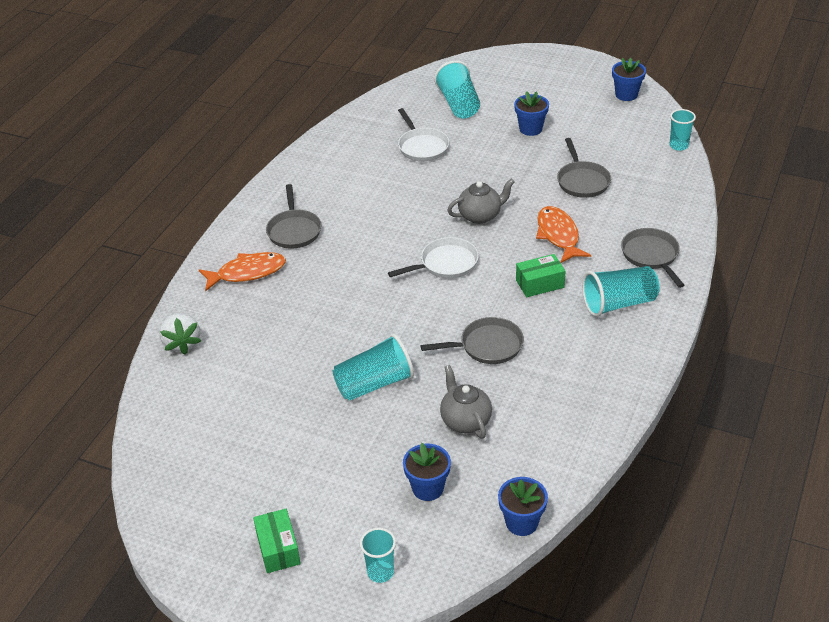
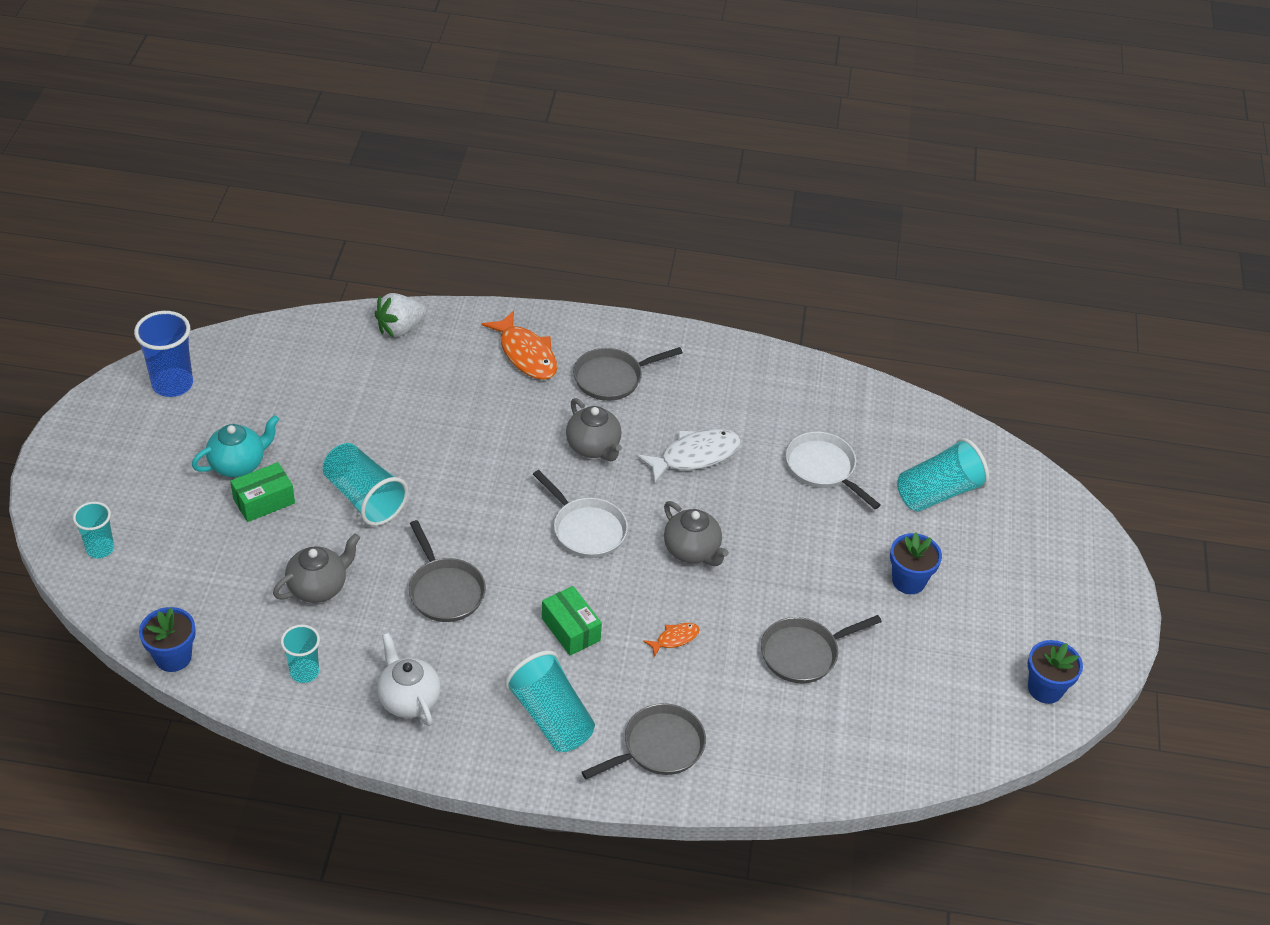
camera: 70 degrees right, 5 degrees up
green box [253,509,301,573] -> green box moved to [230,462,295,522]
white pan [398,108,449,162] -> white pan turned 90 degrees clockwise [786,432,881,509]
blue flower pot [403,443,451,501] -> none
orange fish [536,206,591,263] -> orange fish [643,623,700,657], size x0.50
turquoise cup [670,109,696,151] -> turquoise cup moved to [281,625,320,683]
none -> blue cup [134,311,193,397]
none -> turquoise teapot [192,415,279,477]
none -> white teapot [377,633,441,726]
none -> grey teapot [566,398,622,461]
none -> white fish [636,429,741,484]

